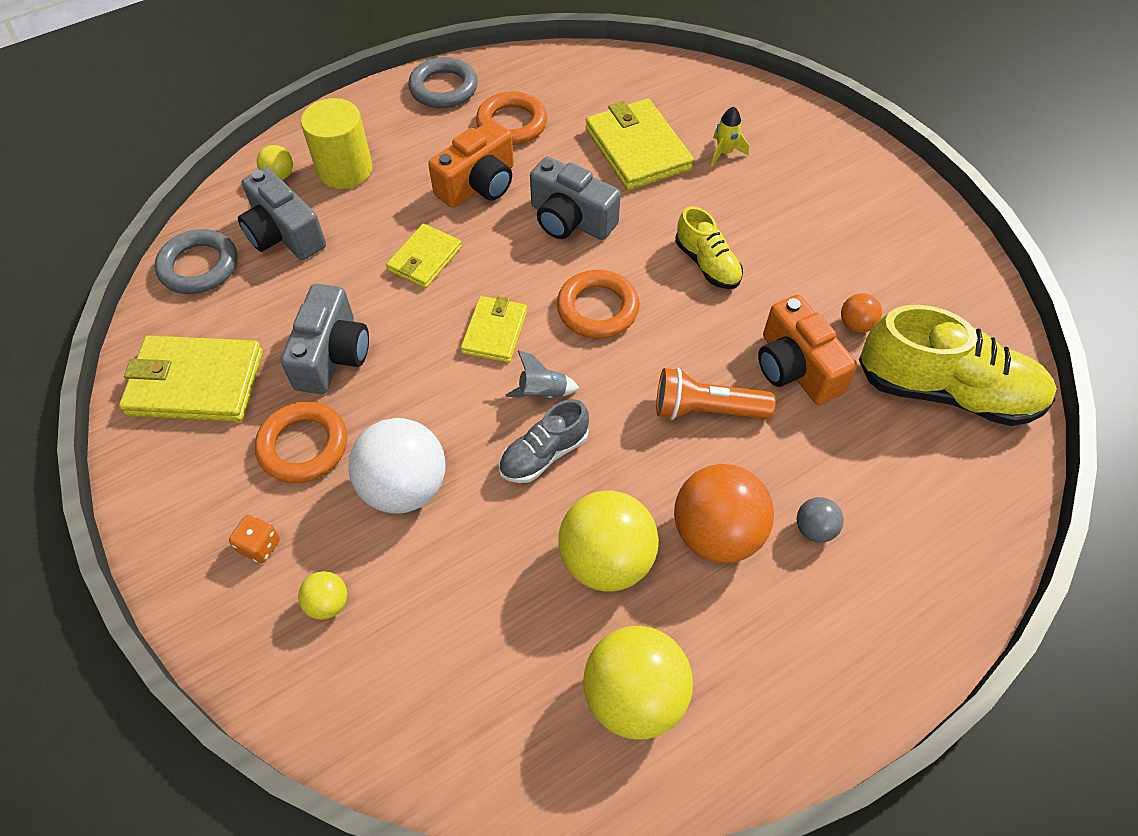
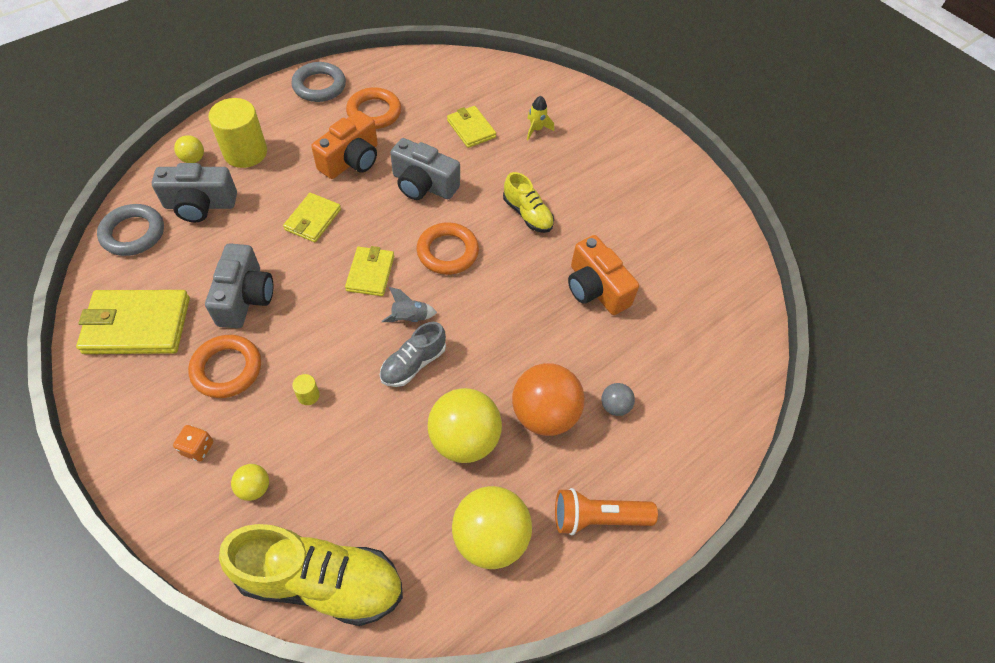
camera: 10 degrees left, 0 degrees up
grey camera [238,167,326,260] -> grey camera turned 45 degrees counterclockwise [152,163,237,222]
white ball [348,418,446,514] -> yellow cylinder [292,374,320,405]
yellow wallet [585,99,694,190] -> yellow wallet [447,106,496,148], size x0.60
orange flashlight [656,368,776,420] -> orange flashlight moved to [555,488,658,535]
orange ball [841,293,882,333] -> none
yellow shoe [859,305,1057,426] -> yellow shoe moved to [219,524,403,626]

